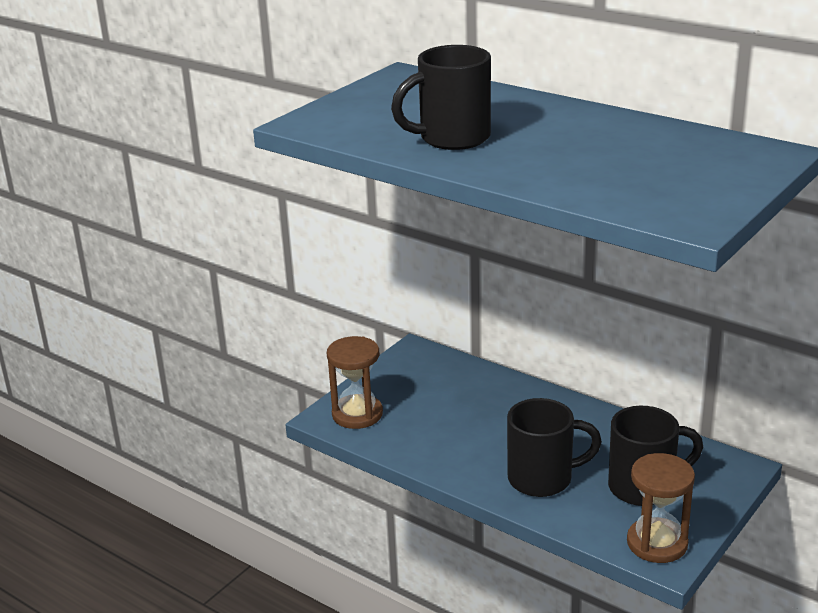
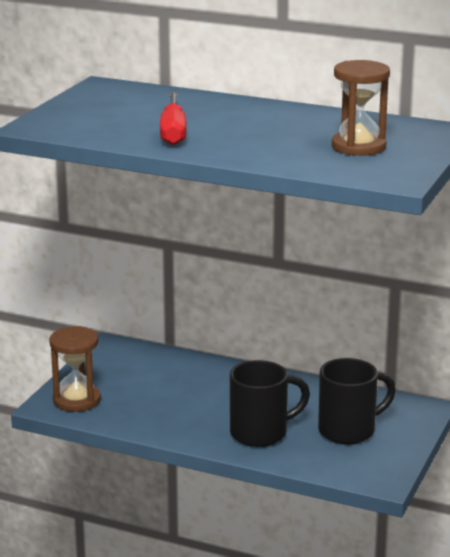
camera: 15 degrees left, 5 degrees down
black mug [391,45,491,150] -> red screwdriver [160,92,187,145]
brown hourglass [627,453,695,563] -> brown hourglass moved to [332,60,390,156]

